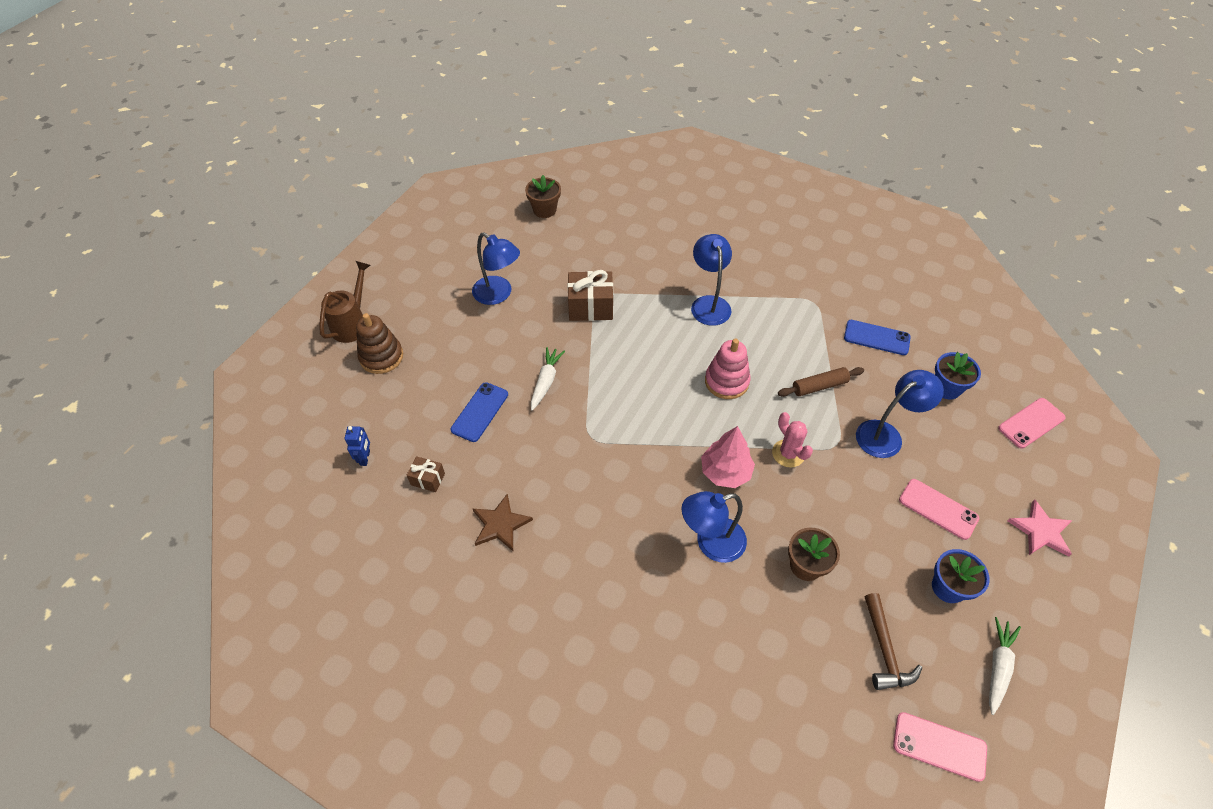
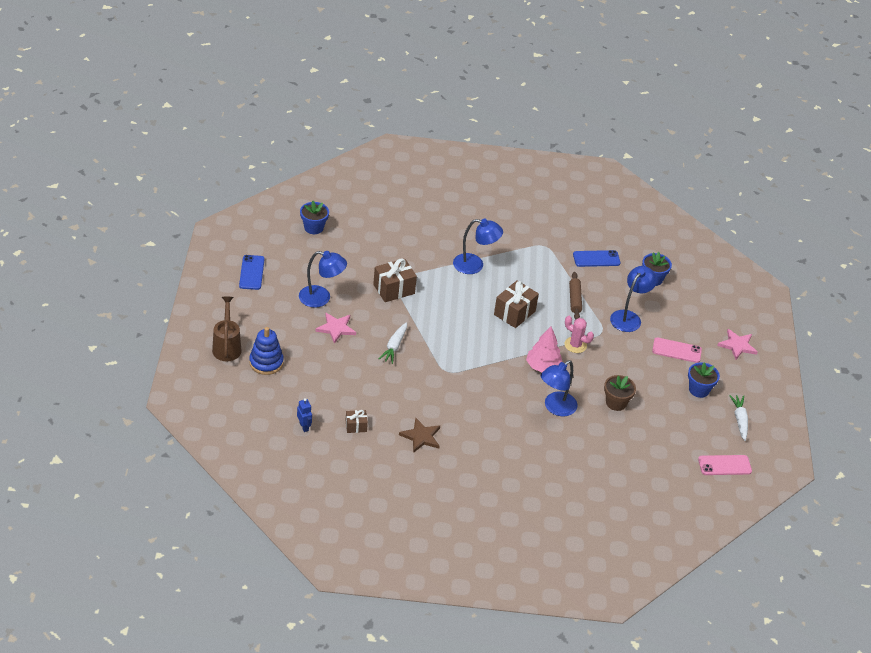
camera: 30 degrees left, 10 degrees down
brown stacking toy [356,313,403,374] -> blue stacking toy [249,327,284,375]
blue phone [451,382,508,442] -> blue phone moved to [239,255,265,290]
brown flower pot [525,175,561,218] -> blue flower pot [300,201,329,234]
white carrot [531,347,565,411] -> white carrot turned 150 degrees counterclockwise [379,322,407,364]
blue lamp [691,234,732,326] -> blue lamp turned 135 degrees clockwise [453,219,503,274]
pink stacking toy [705,339,751,399] -> brown gift [494,280,539,328]
brown rolling pin [778,367,864,397] -> brown rolling pin turned 45 degrees counterclockwise [569,272,582,319]
brown hammer [865,593,922,690] -> none
pink phone [998,398,1066,449] -> none
none -> pink star [315,313,356,344]

